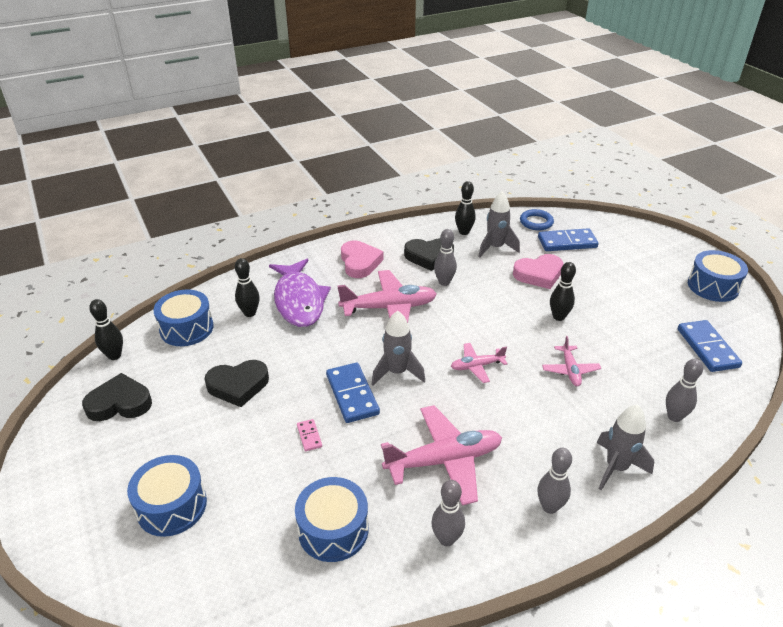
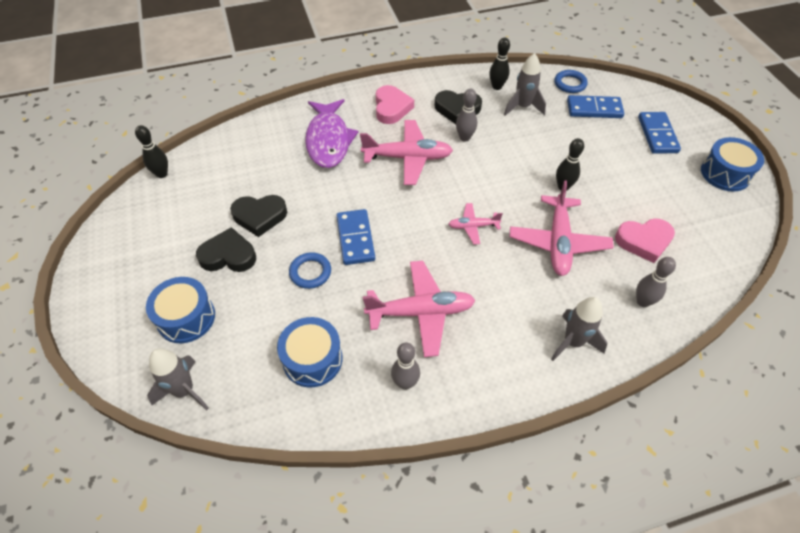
camera: 10 degrees right, 15 degrees up
black heart [82,373,152,421] -> black heart moved to [196,227,256,272]
blue drum [153,290,214,346] -> none
black bowling pin [235,258,260,317] -> none
pink domino [297,419,322,451] -> blue ring [289,252,331,289]
grey rocket [372,311,425,385] -> grey rocket moved to [147,349,209,410]
pink heart [513,254,563,289] -> pink heart moved to [615,218,675,263]
grey bowling pin [538,448,572,514] -> none
pink plane [542,336,601,386] -> pink plane [510,180,614,276], size x1.88
blue domino [678,320,742,372] -> blue domino moved to [638,112,681,154]

